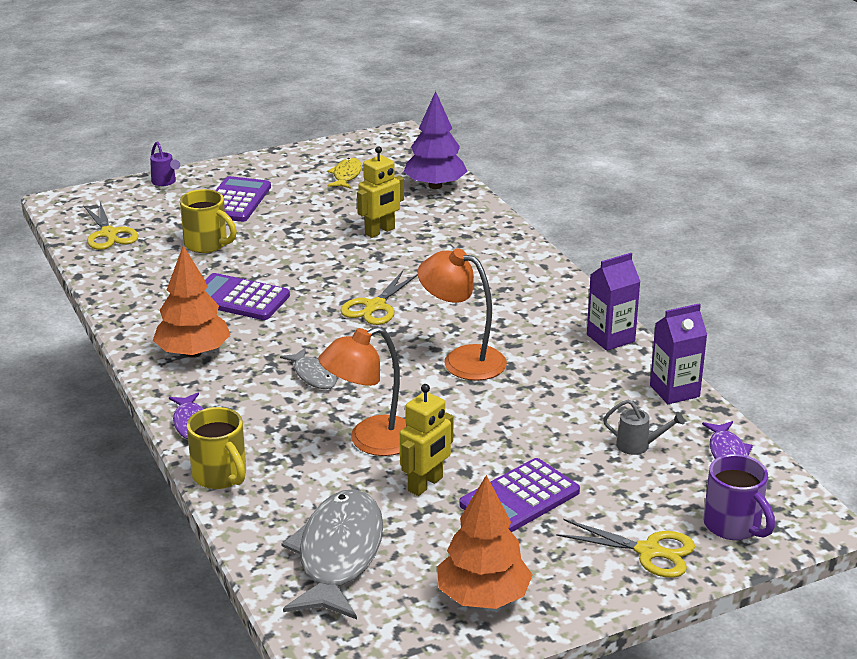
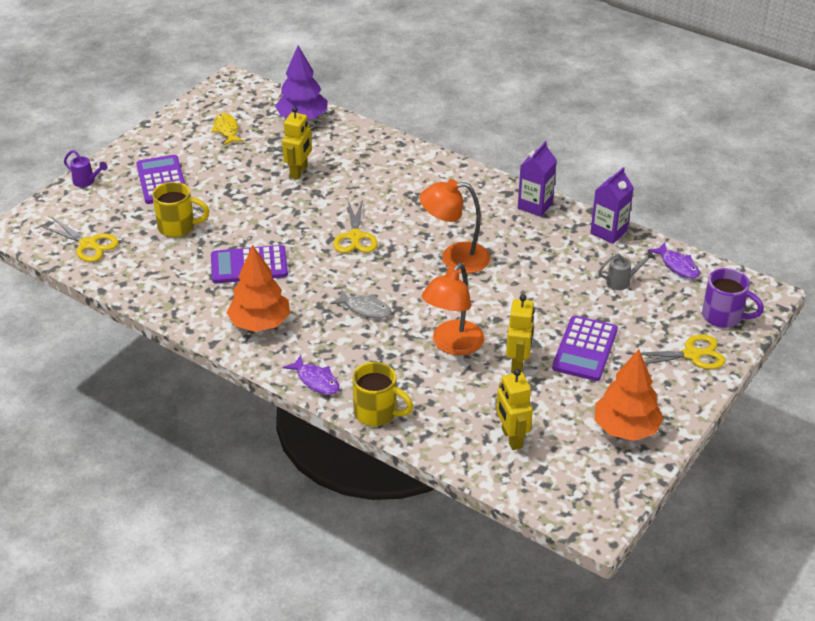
camera: 30 degrees left, 10 degrees up
grey fish [281,489,383,619] -> yellow robot [496,369,533,450]

